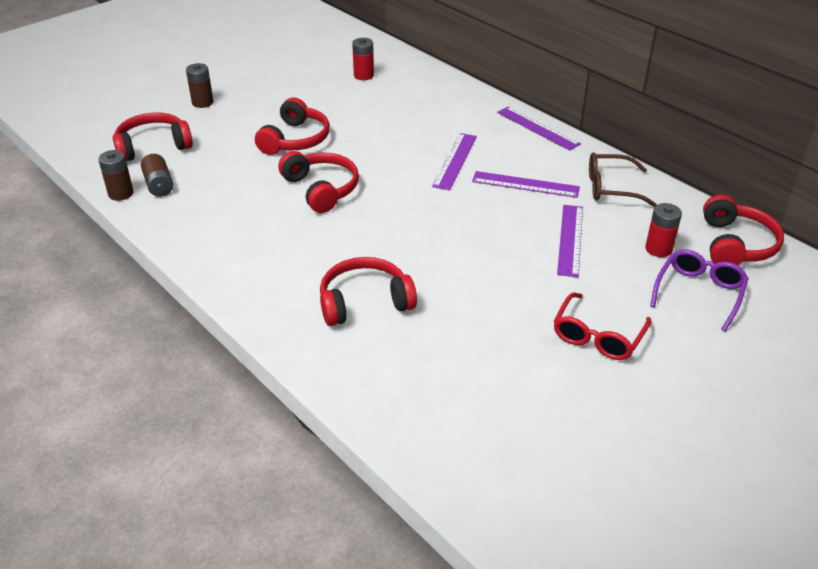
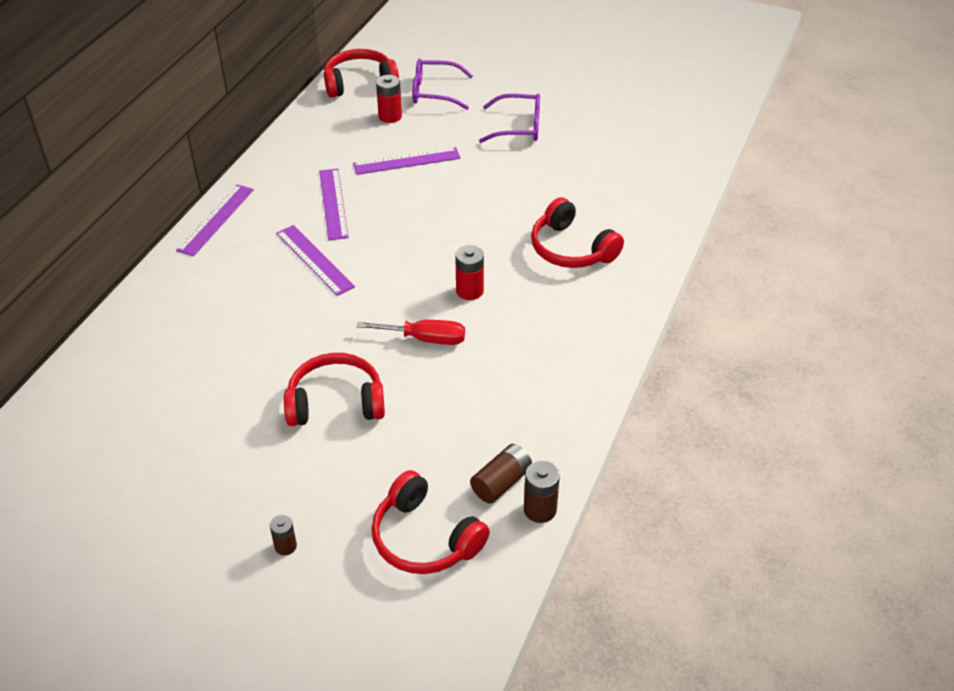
camera: 115 degrees left, 5 degrees up
brown battery [186,63,214,108] -> brown battery [270,515,297,555], size x0.65
red headphones [278,151,359,213] -> red screwdriver [357,320,465,345]
red battery [352,38,374,80] -> red battery moved to [455,245,484,300]
purple ruler [432,133,477,190] -> purple ruler turned 60 degrees clockwise [276,225,355,296]
red glasses [554,293,652,360] -> purple glasses [479,94,540,143]
brown glasses [589,152,657,207] -> none

